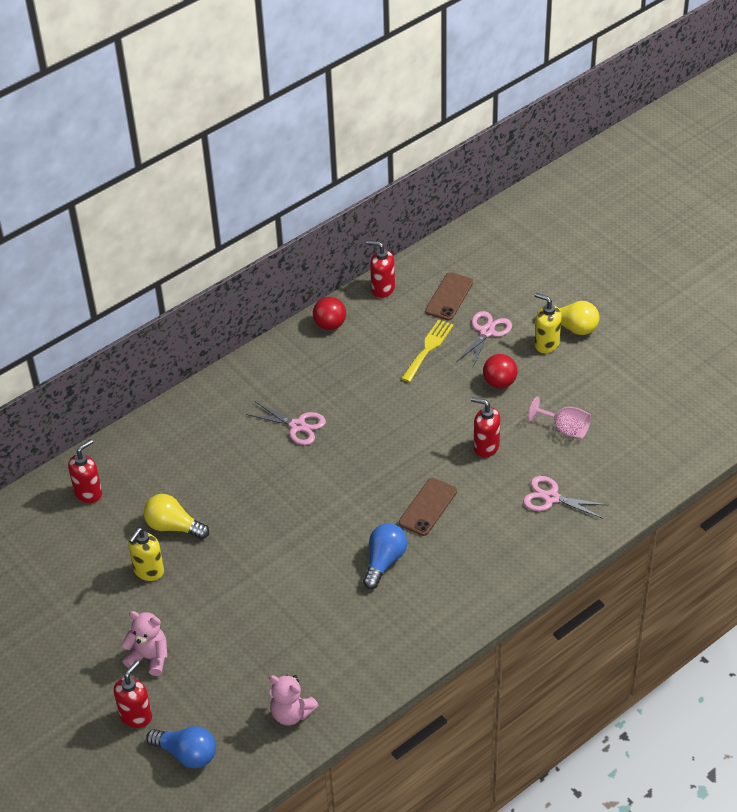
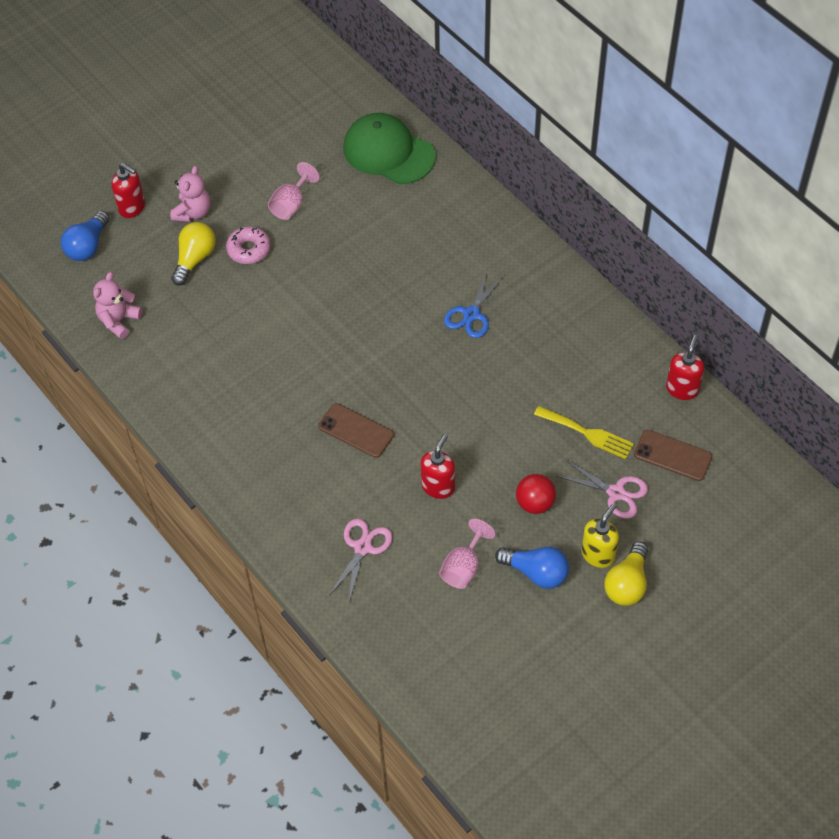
camera: 90 degrees right, 10 degrees up
red soap dispenser [68,439,102,503] -> green cap [343,113,435,184]
yellow soap dispenser [128,528,164,581] -> pink goblet [268,162,320,220]
yellow light bulb [144,494,209,539] -> yellow light bulb moved to [171,222,216,286]
pink scissors [246,401,326,445] -> blue scissors [444,271,505,338]
red ball [313,297,346,330] -> none
blue light bulb [363,523,407,589] -> blue light bulb moved to [495,547,569,589]
none -> pink donut [226,226,270,264]

